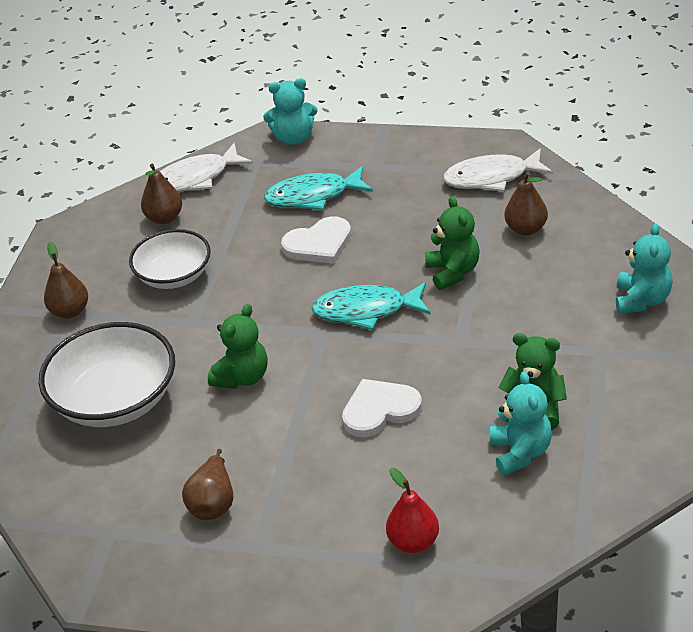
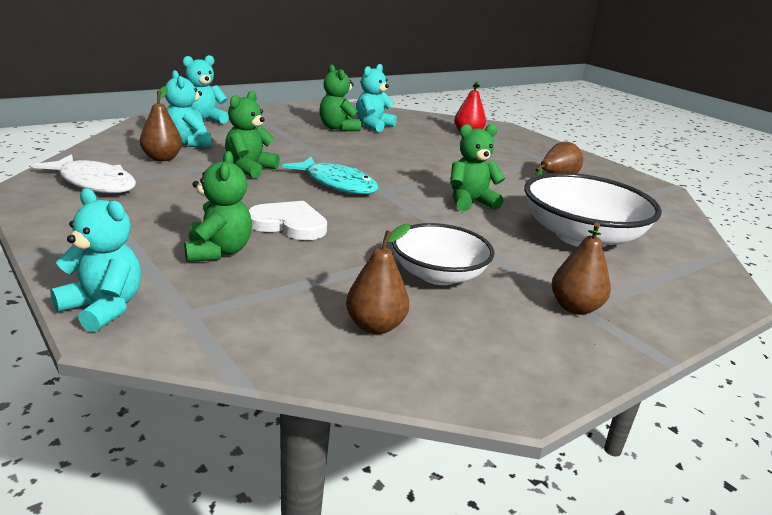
camera: 145 degrees left, 15 degrees down
white fish [160,143,253,192] -> none
turquoise fish [264,166,373,210] -> green teddy bear [184,151,252,262]
white heart [342,379,422,438] -> none
none -> turquoise teddy bear [165,70,212,147]

